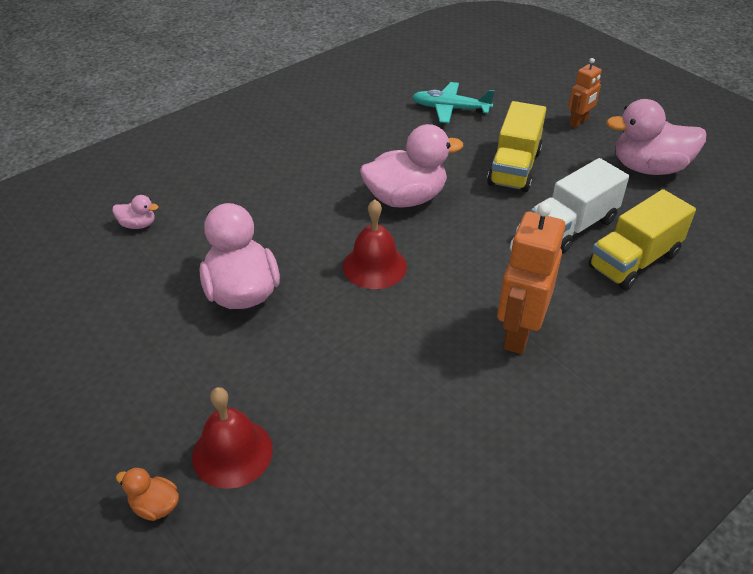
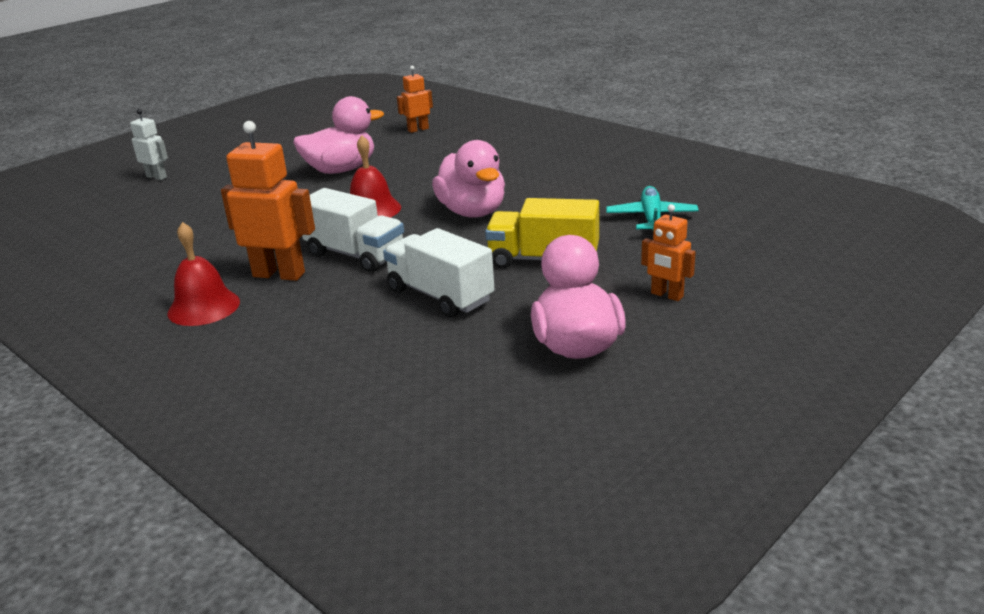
camera: 85 degrees right, 15 degrees down
pink duck [112,195,159,229] -> orange robot [397,66,433,133]
orange duck [116,468,179,521] -> white robot [130,109,168,180]
red bell [192,387,273,489] -> red bell moved to [167,222,240,326]
yellow truck [588,189,696,290] -> none
none -> white truck [302,188,404,272]

